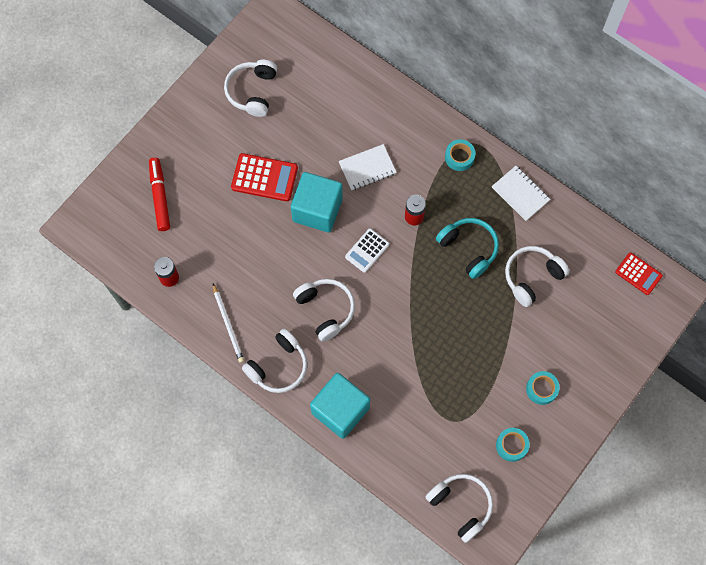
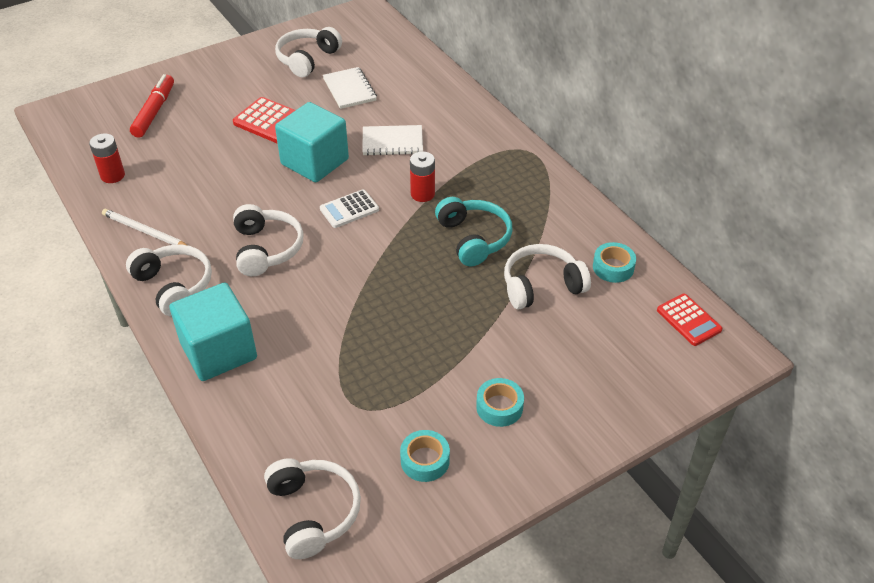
camera: 20 degrees right, 25 degrees down
white pencil [213,284,244,363] -> white pencil turned 120 degrees clockwise [102,209,188,246]
white headphones [242,329,307,393] -> white headphones turned 105 degrees counterclockwise [126,245,212,317]
turquoise tape [445,139,475,171] -> turquoise tape moved to [593,242,636,283]
white notebook [492,166,550,221] -> white notebook moved to [323,67,377,109]

